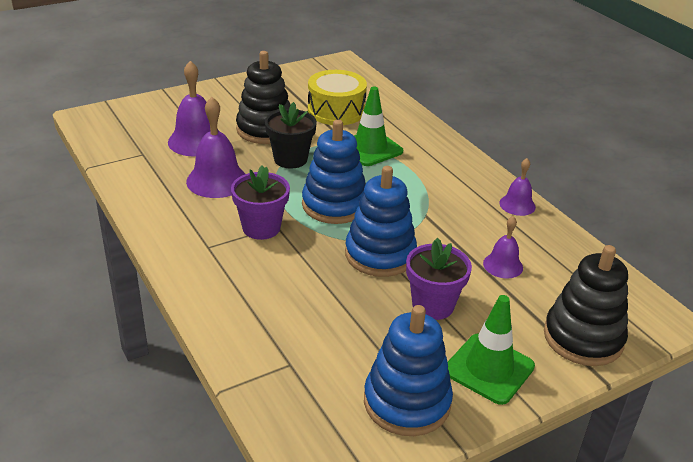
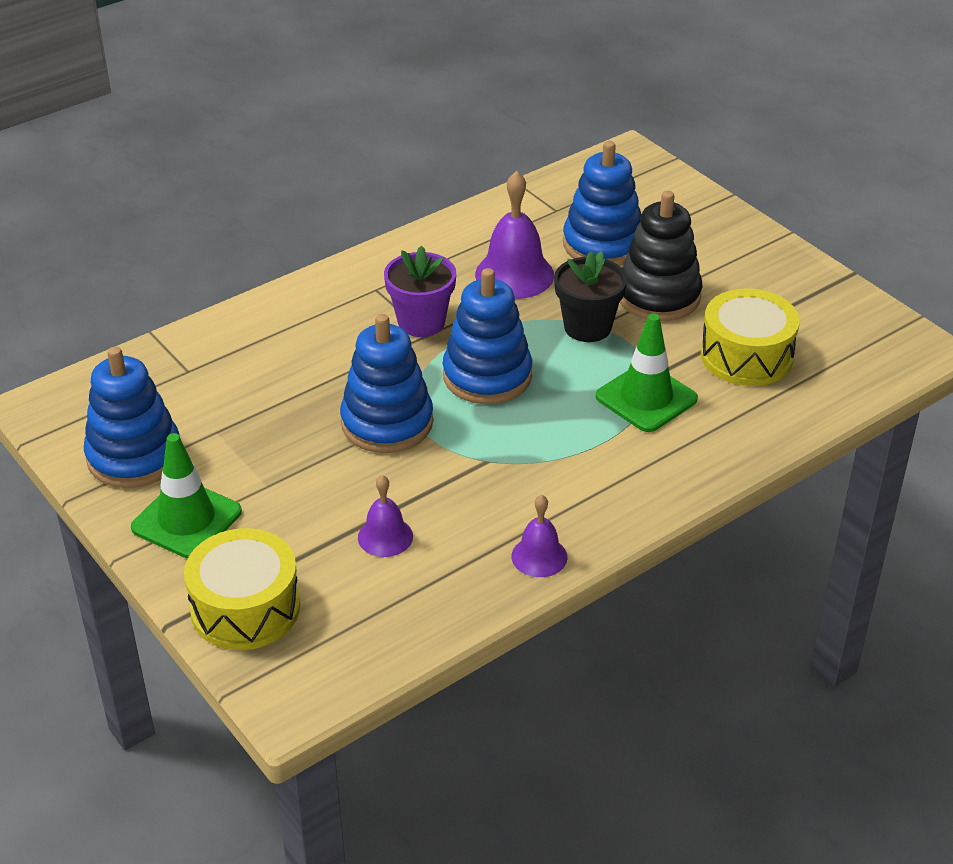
camera: 85 degrees right, 5 degrees up
purple bell [168,61,219,157] -> blue stacking toy [563,141,642,266]
purple flower pot [406,238,472,320] -> none
black stacking toy [544,245,628,366] -> yellow drum [184,528,300,650]

